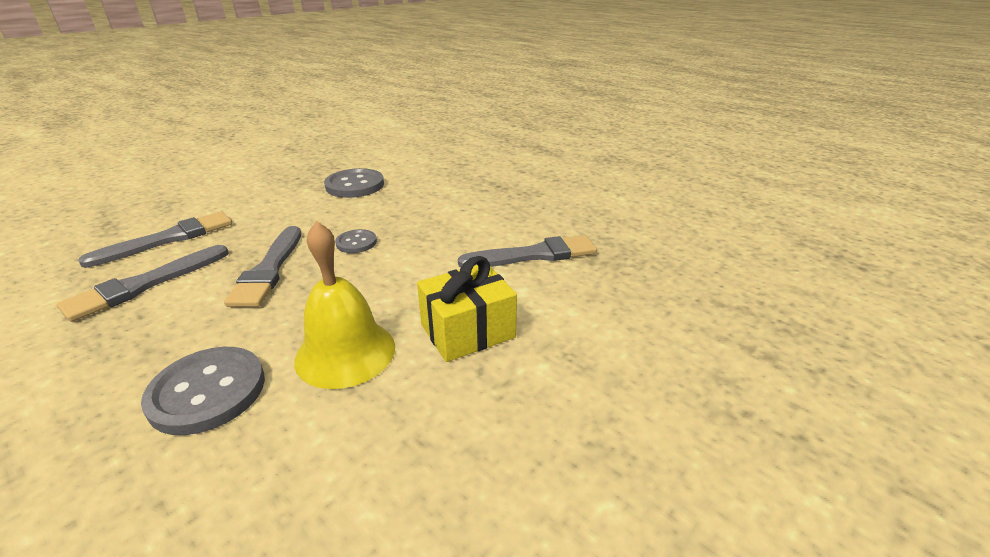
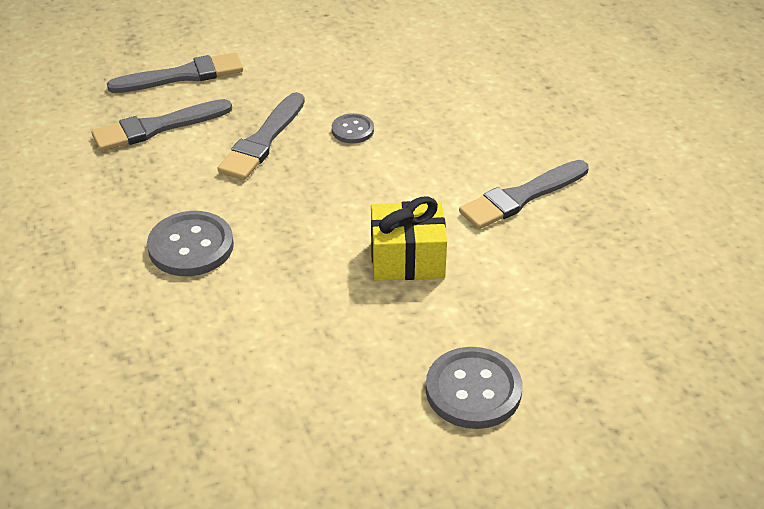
camera: 25 degrees right, 10 degrees up
yellow bell [294,221,395,389] -> none
grey button [324,168,384,198] -> grey button moved to [426,347,522,429]
grey brush [458,235,597,267] -> grey brush turned 135 degrees clockwise [459,160,589,229]

